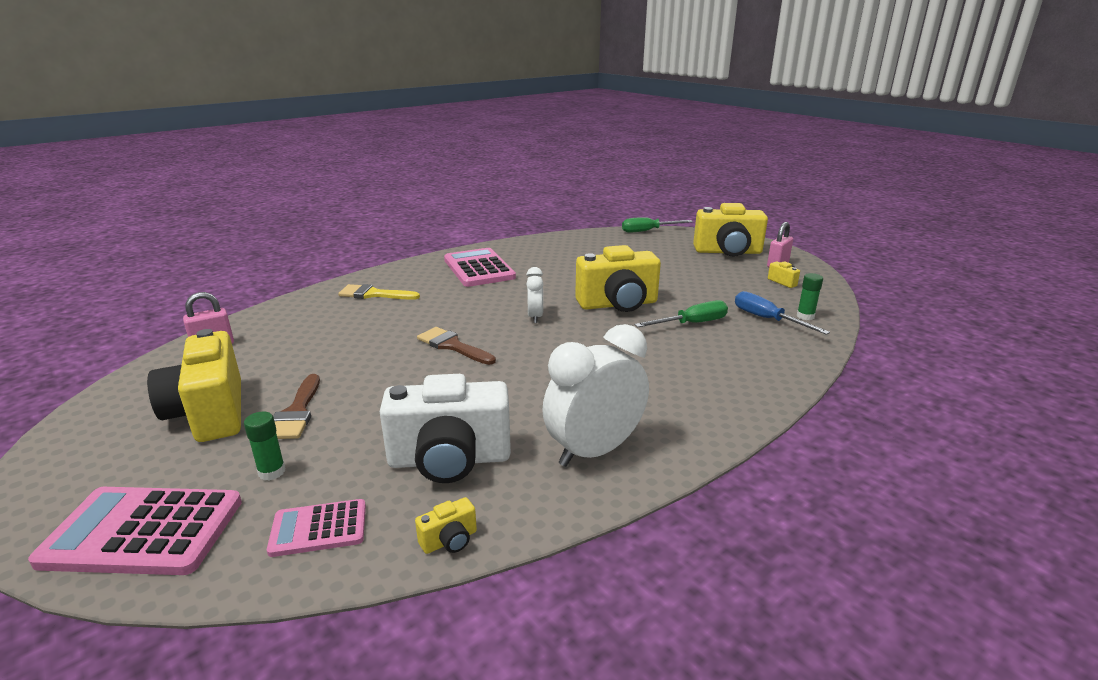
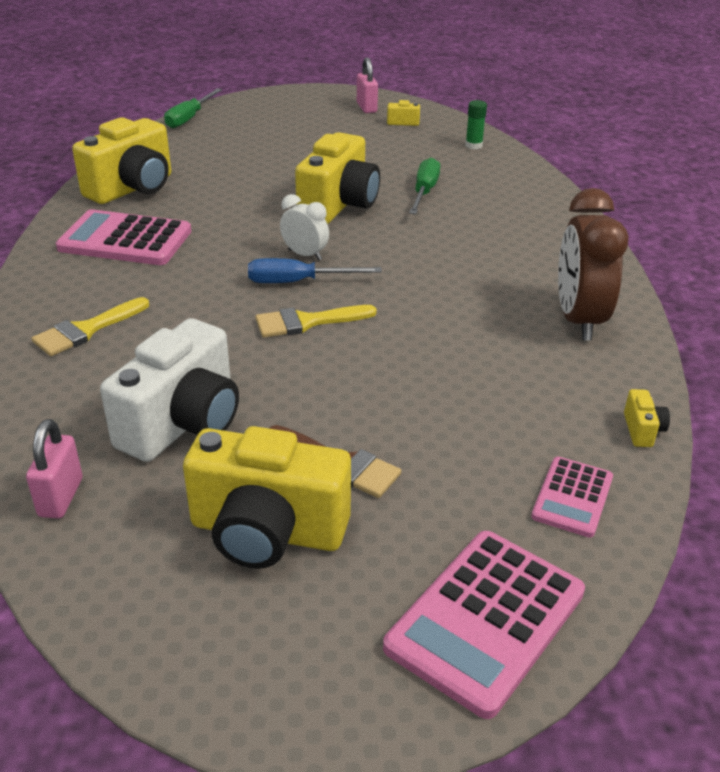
camera: 55 degrees left, 10 degrees up
green glue stick [244,411,285,480] -> none
white camera [380,374,511,483] -> white camera moved to [100,318,239,462]
brown brush [417,327,496,365] -> yellow brush [256,305,377,338]
white clock [542,324,649,467] -> brown clock [558,188,629,341]
yellow camera [693,203,768,257] -> yellow camera moved to [72,117,171,204]
blue screwdriver [735,291,830,335] -> blue screwdriver moved to [248,258,382,283]

